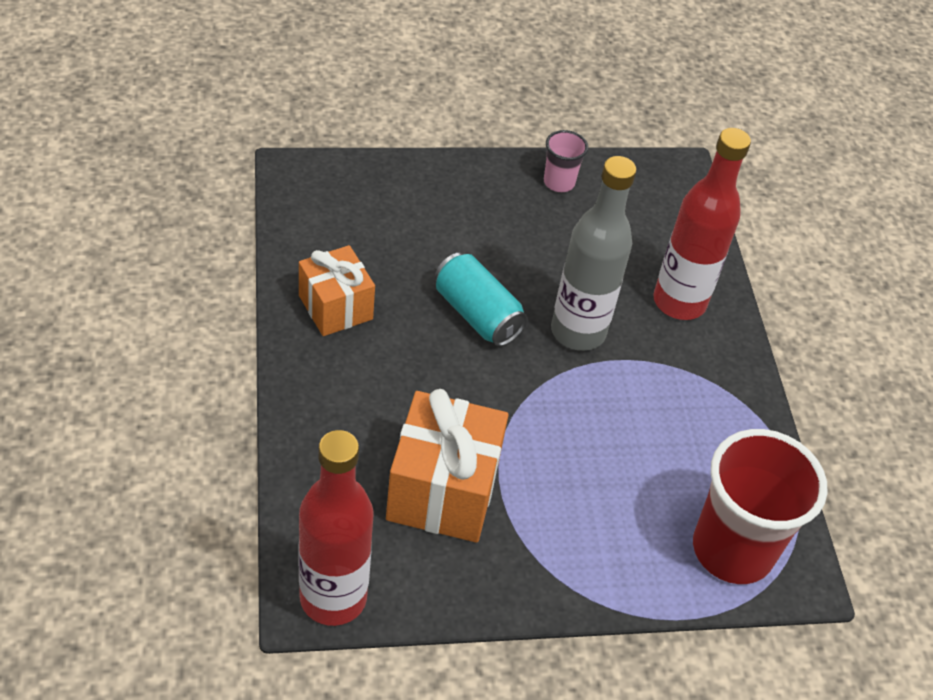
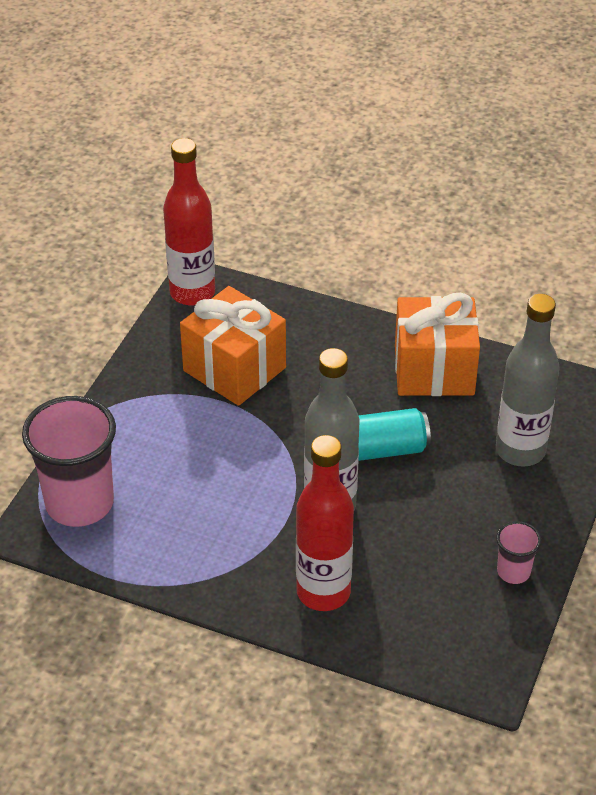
camera: 125 degrees right, 5 degrees down
orange gift [299,245,375,336] -> orange gift [395,293,480,396], size x1.54
red cup [693,429,828,584] -> pink cup [22,396,116,527]
none -> grey bottle [496,294,559,467]

